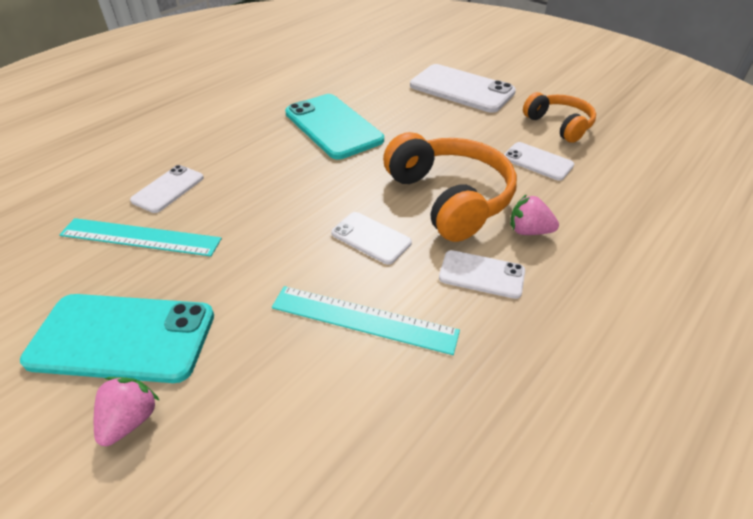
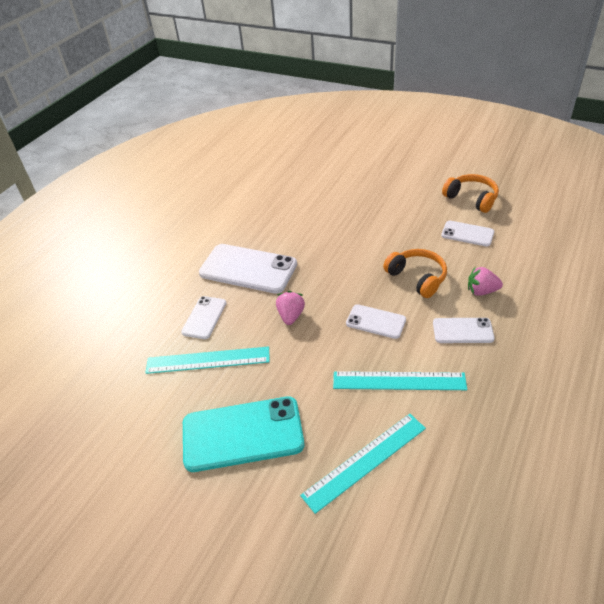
camera: 10 degrees left, 0 degrees up
pink strawberry [94,377,160,446] -> pink strawberry moved to [276,291,305,325]
turquoise phone [285,94,384,160] -> none
orange headphones [383,132,517,242] -> orange headphones [383,249,447,298], size x0.62
white phone [410,64,516,113] -> white phone moved to [199,244,297,294]
none -> turquoise ruler [300,414,426,514]

